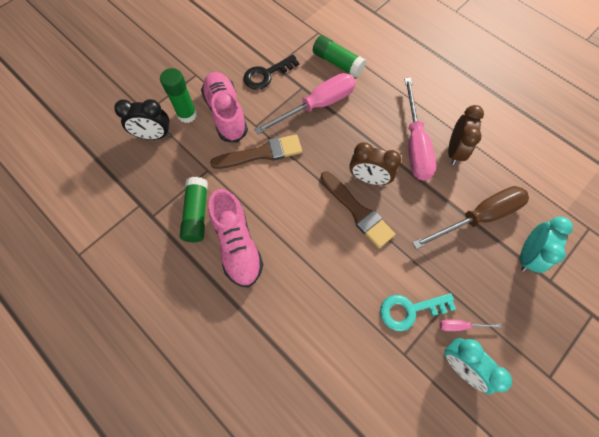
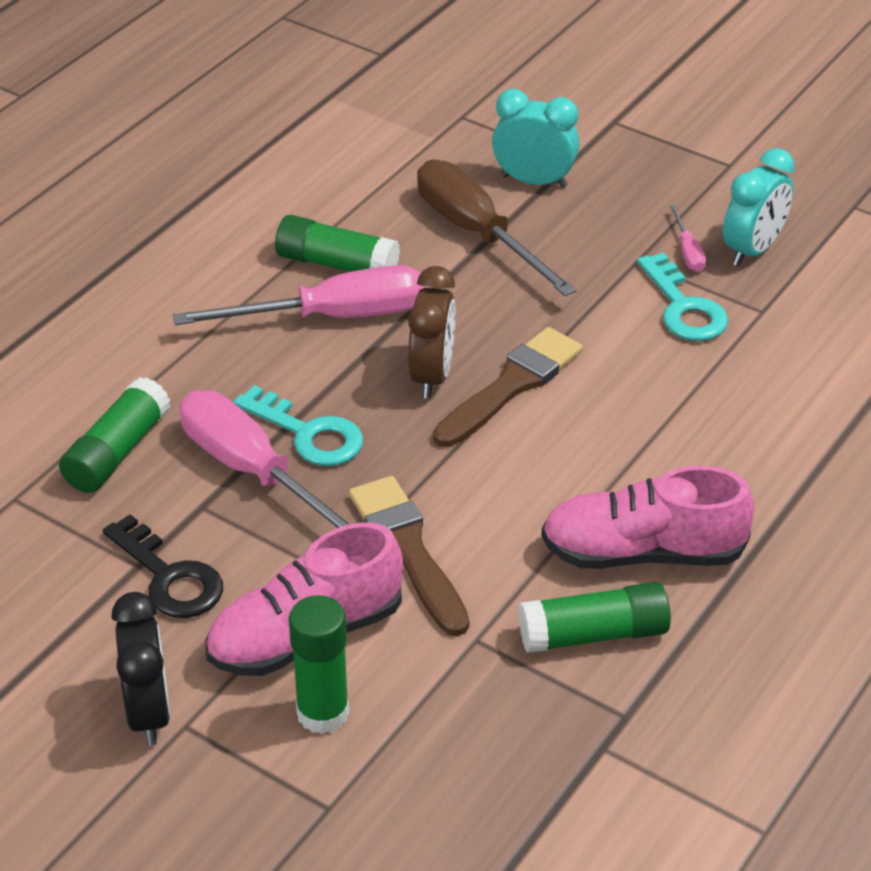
camera: 100 degrees left, 25 degrees down
black clock [114,99,171,140] -> black clock moved to [112,592,170,746]
pink shoe [208,189,263,288] -> pink shoe turned 150 degrees counterclockwise [541,466,754,569]
brown clock [448,105,484,165] -> green glue stick [275,215,400,272]
none -> turquoise key [234,385,363,466]

